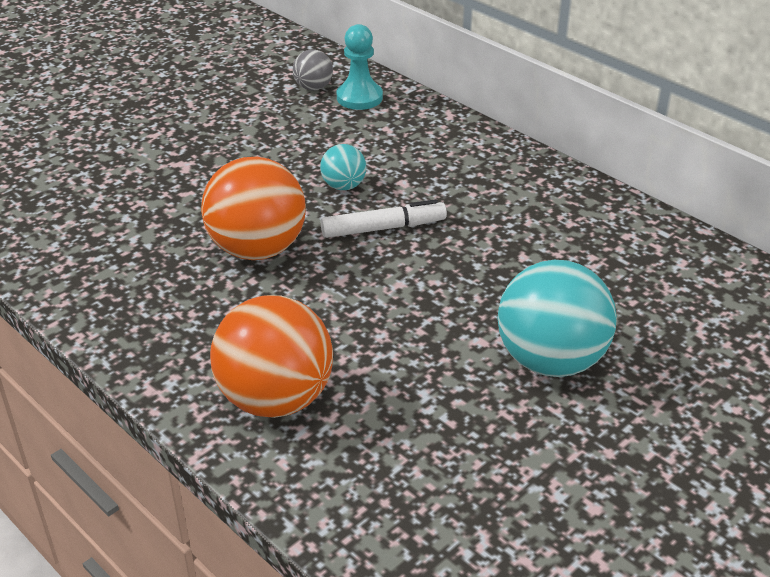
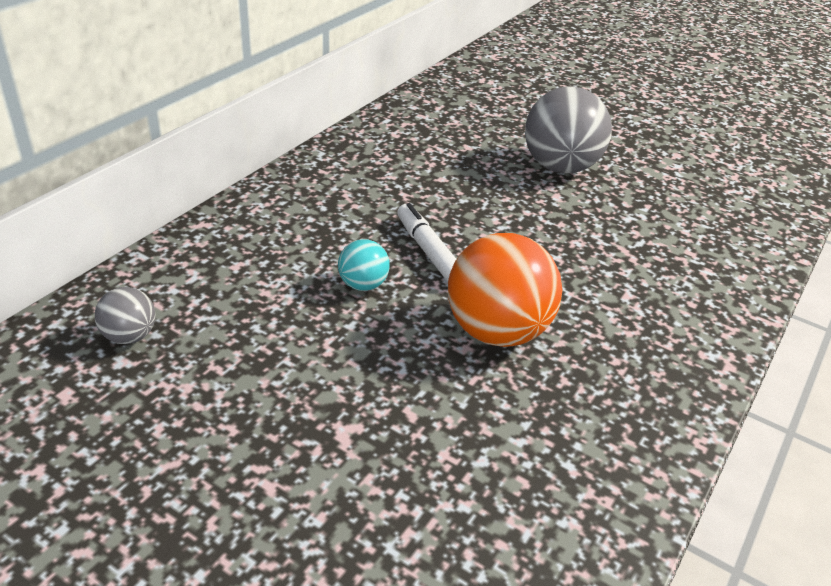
camera: 105 degrees left, 0 degrees up
orange ball [210,295,333,418] -> none
turquoise pawn [337,24,383,110] -> none
turquoise ball [498,260,617,377] -> grey ball [525,86,612,173]

